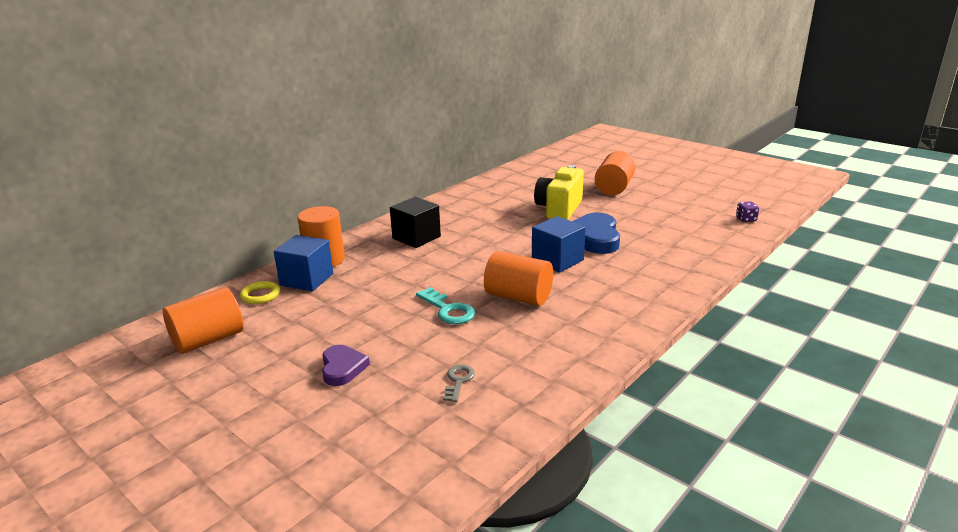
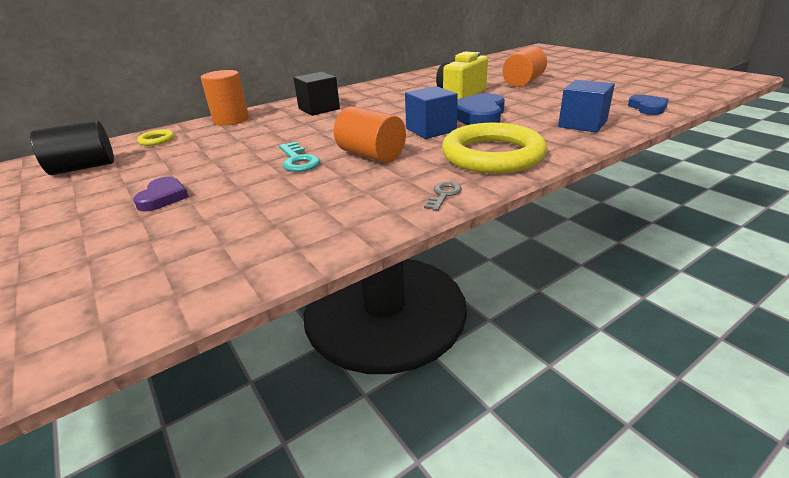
camera: 15 degrees right, 5 degrees up
orange cylinder [163,287,243,354] -> black cylinder [30,120,114,175]
blue cube [273,235,333,291] -> blue cube moved to [558,80,615,133]
grey key [443,365,475,402] -> grey key moved to [424,182,462,211]
purple dice [736,201,759,222] -> blue heart [628,95,669,115]
none -> yellow ring [442,123,547,174]

